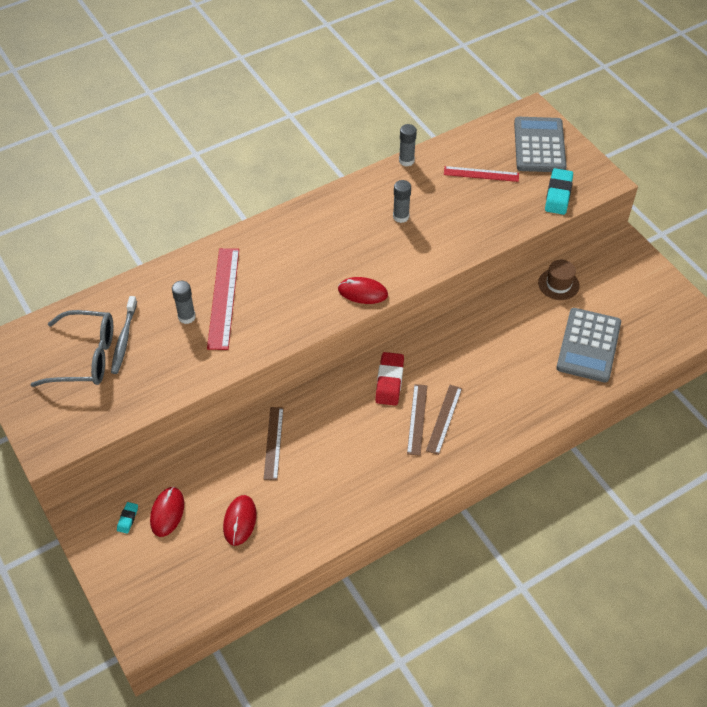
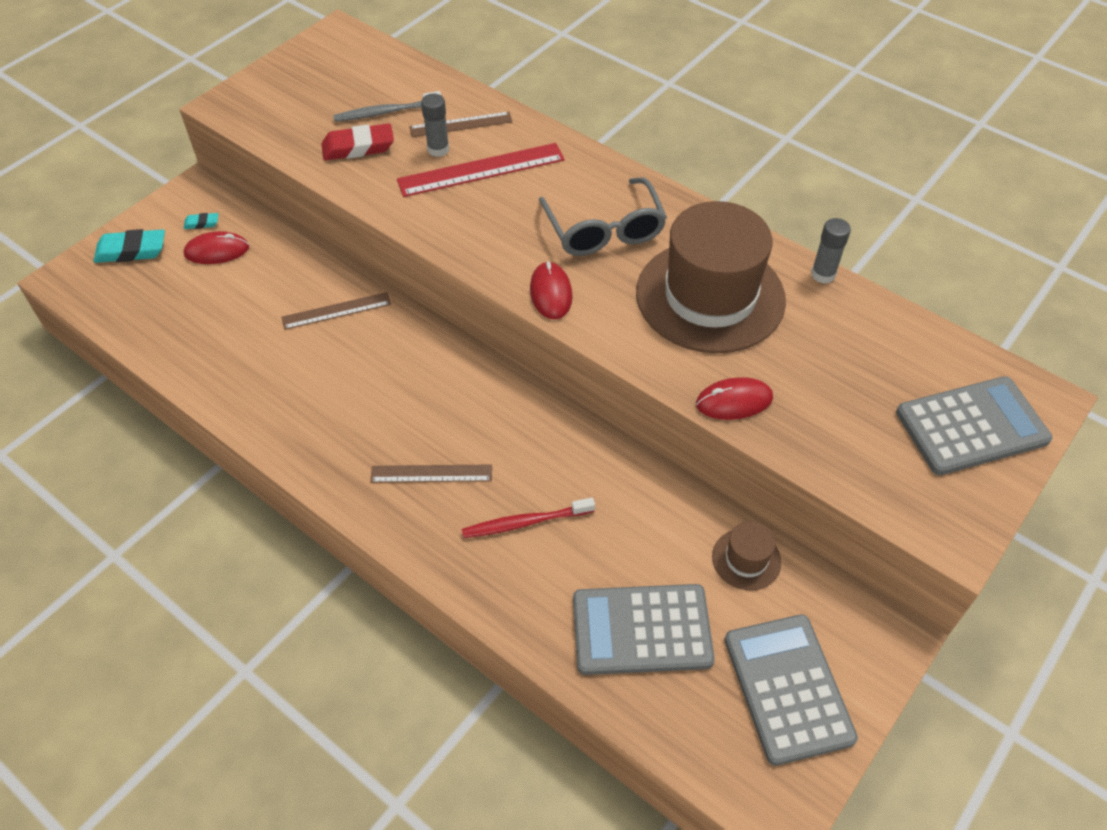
camera: 70 degrees right, 0 degrees up
grey glasses [31,310,113,387] -> grey glasses moved to [539,177,667,256]
red mouse [223,495,256,546] -> red mouse moved to [696,377,773,420]
red eraser [375,352,404,406] -> red eraser moved to [321,123,394,161]
grey glue stick [393,180,411,223] -> brown hat [636,201,786,353]
brown ruler [407,384,427,456] -> brown ruler moved to [409,112,512,137]
red ruler [444,166,519,182] -> none
turquoise eraser [545,168,573,215] -> turquoise eraser moved to [93,229,165,263]
none -> red toothbrush [462,498,595,538]
none -> grey calculator [724,614,858,766]

